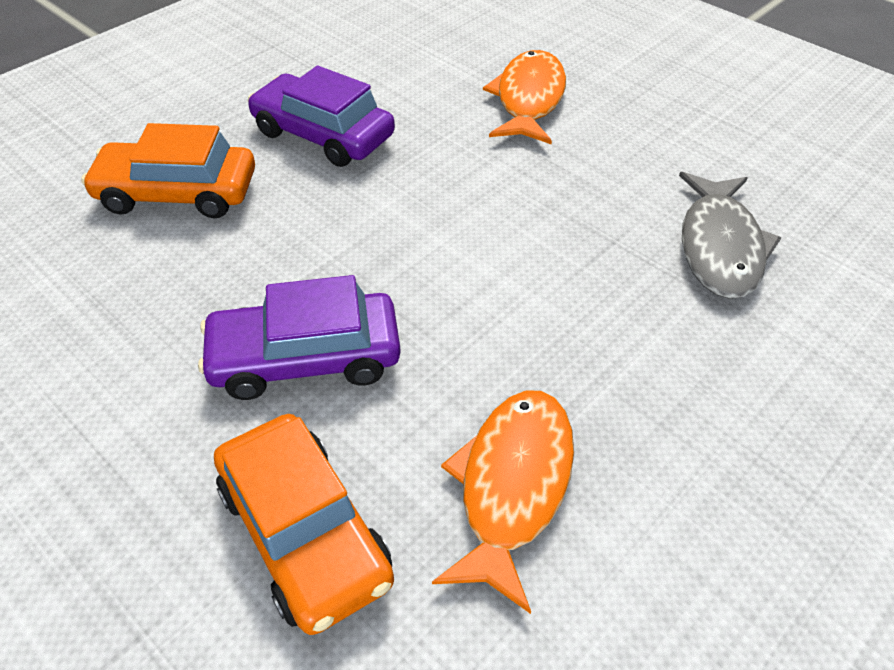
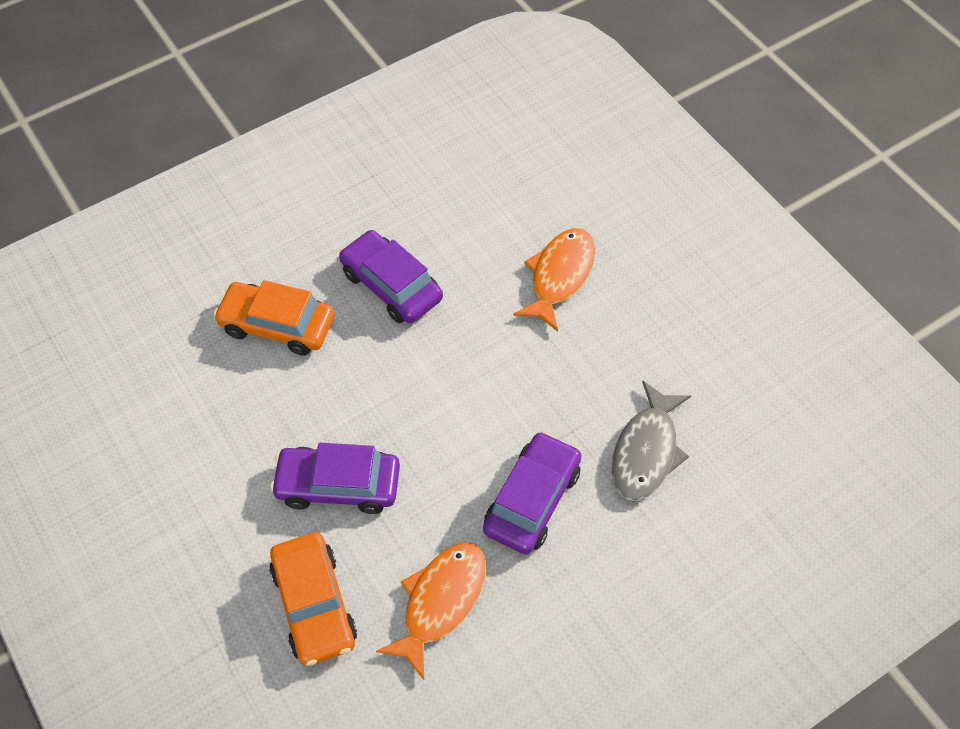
camera: 15 degrees right, 10 degrees up
none -> purple car [483,431,581,554]

